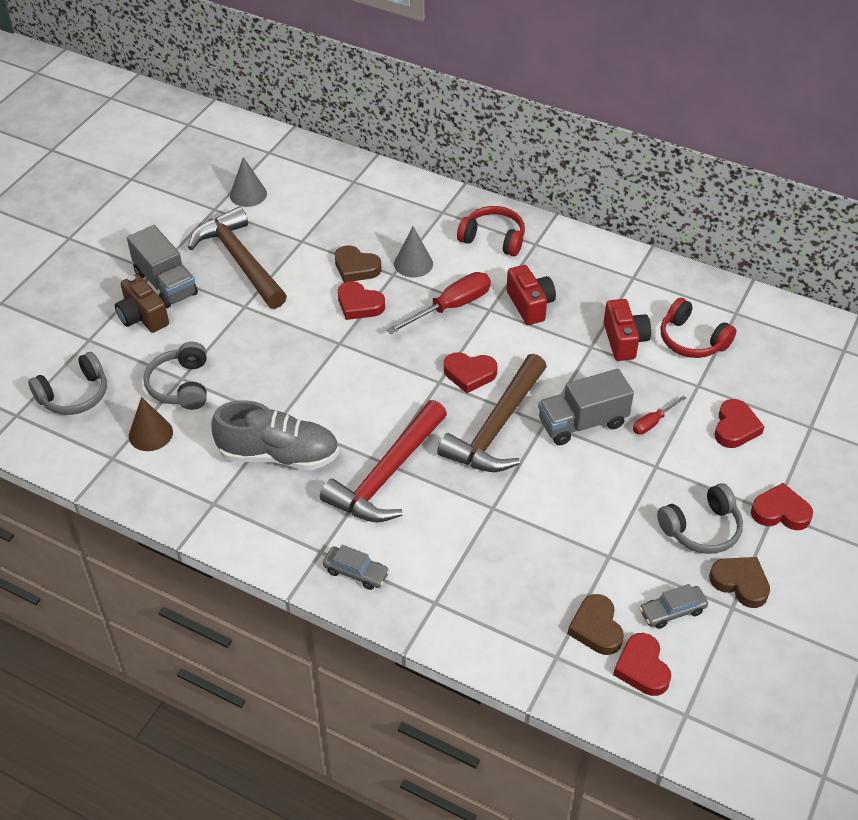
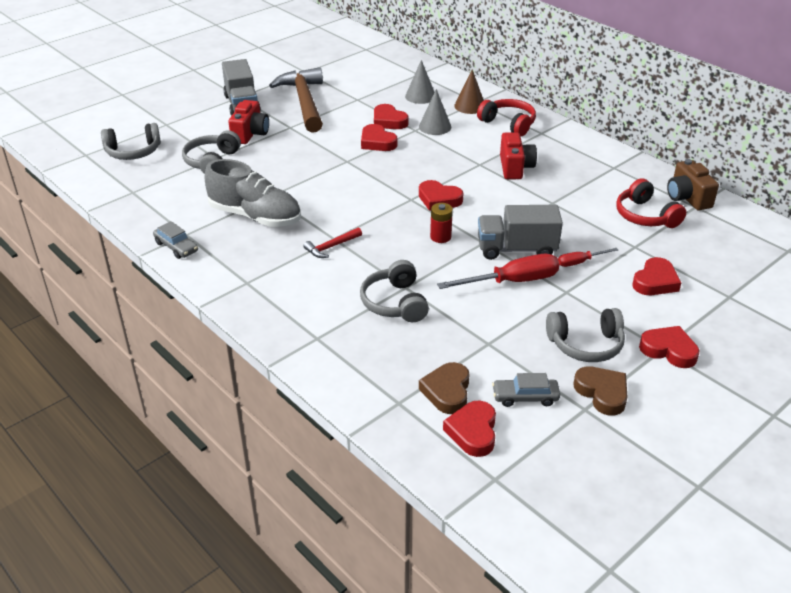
camera: 20 degrees right, 10 degrees down
brown camera [115,274,169,333] -> brown camera moved to [667,159,719,210]
brown cone [129,397,173,451] -> brown cone moved to [454,69,484,114]
grey cone [230,157,267,207] -> grey cone moved to [405,60,434,104]
red hammer [320,400,447,522] -> red hammer [303,227,362,258], size x0.43
grey car [323,545,390,590] -> grey car moved to [153,221,198,259]
brown heart [335,245,382,283] -> red heart [374,104,409,129]
red screwdriver [386,272,491,334] -> red screwdriver moved to [437,254,559,289]
brown hammer [437,354,547,472] -> red battery [430,203,453,243]
red camera [603,299,651,361] -> red camera moved to [229,100,269,144]
none -> grey headphones [360,260,429,322]

